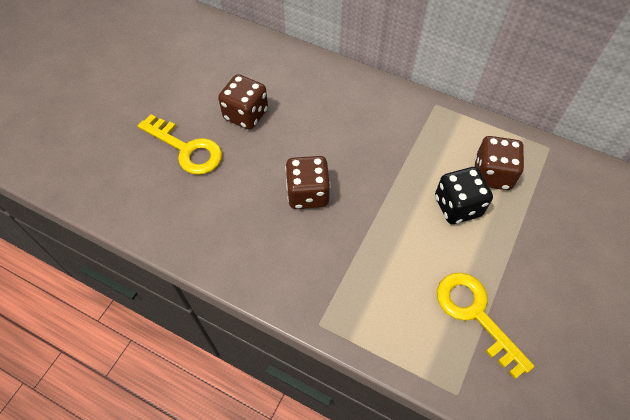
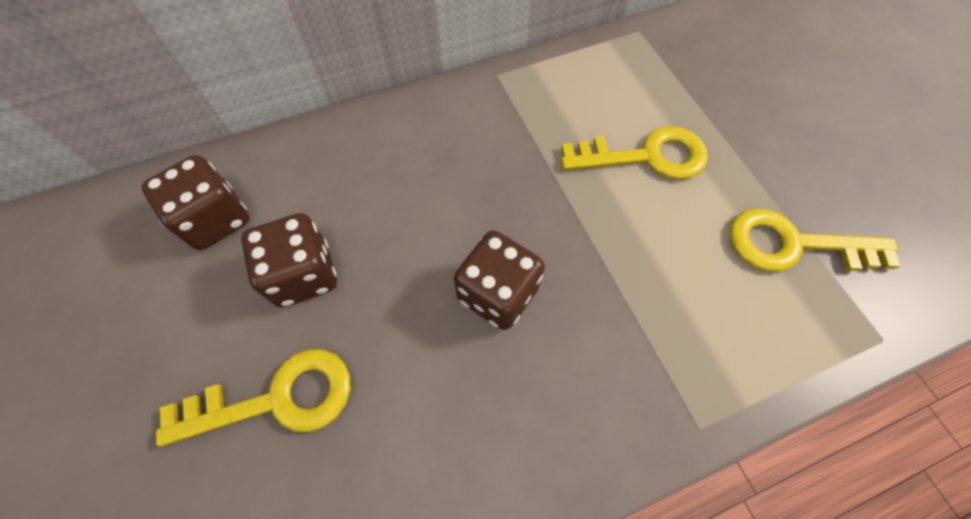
camera: 50 degrees left, 5 degrees up
black dice [435,167,493,224] -> yellow key [561,126,708,179]
brown dice [475,136,524,190] -> brown dice moved to [142,155,250,250]

